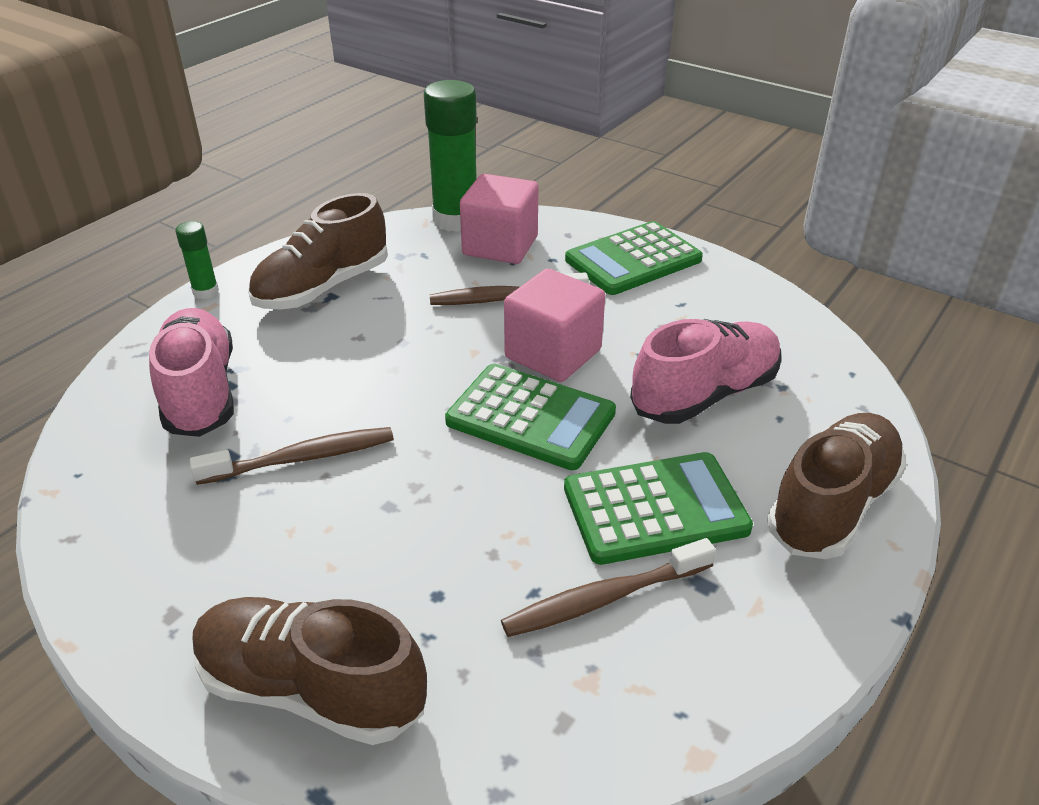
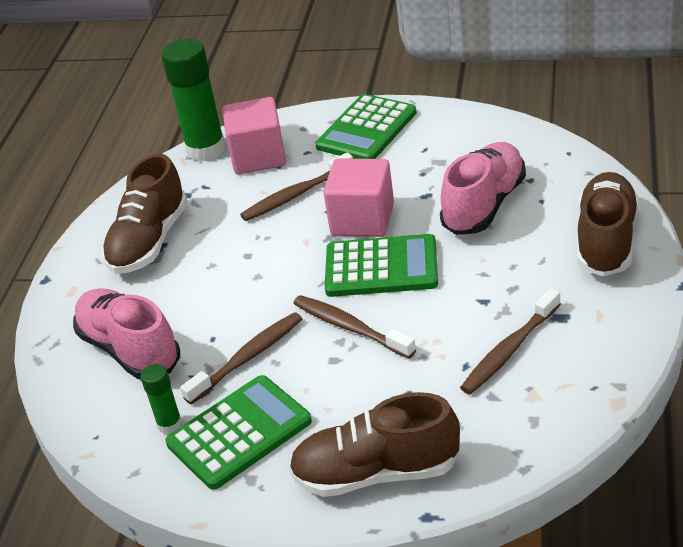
camera: 20 degrees left, 0 degrees up
green glue stick [175,221,219,299] -> green glue stick moved to [140,364,182,434]
green calculator [564,452,753,565] -> green calculator moved to [165,375,312,490]
none -> brown toothbrush [293,295,416,358]

